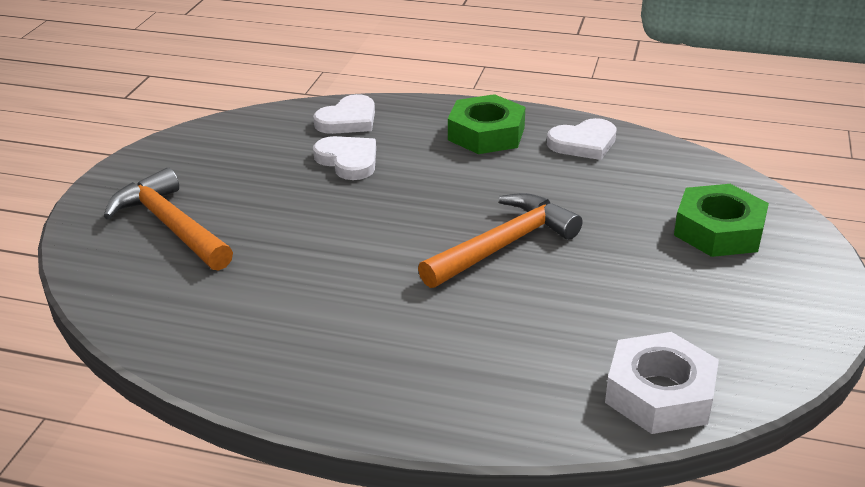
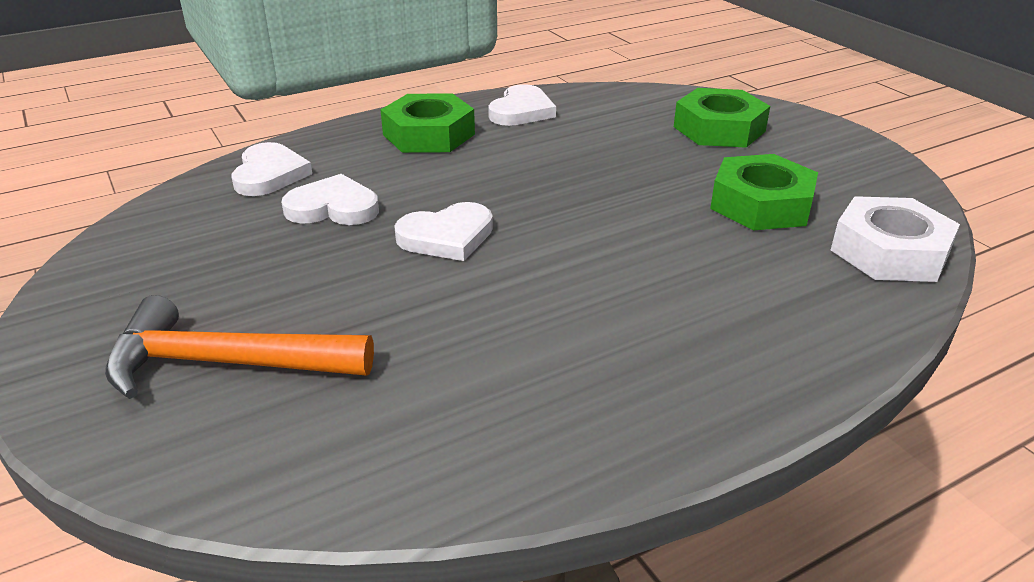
camera: 45 degrees left, 0 degrees up
orange hammer [418,193,583,288] -> none
none -> white heart [394,202,493,261]
none -> green nut [710,154,818,230]

